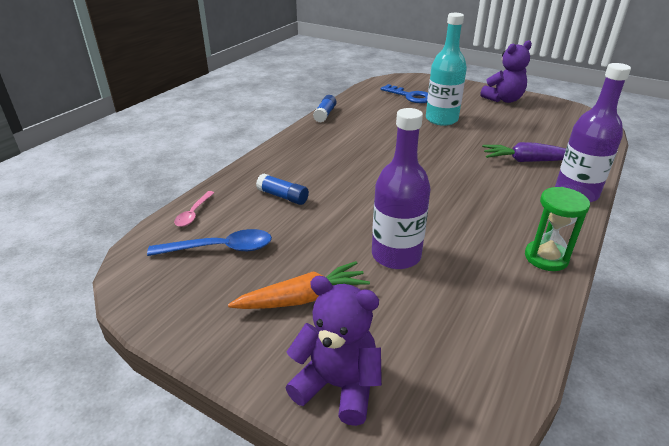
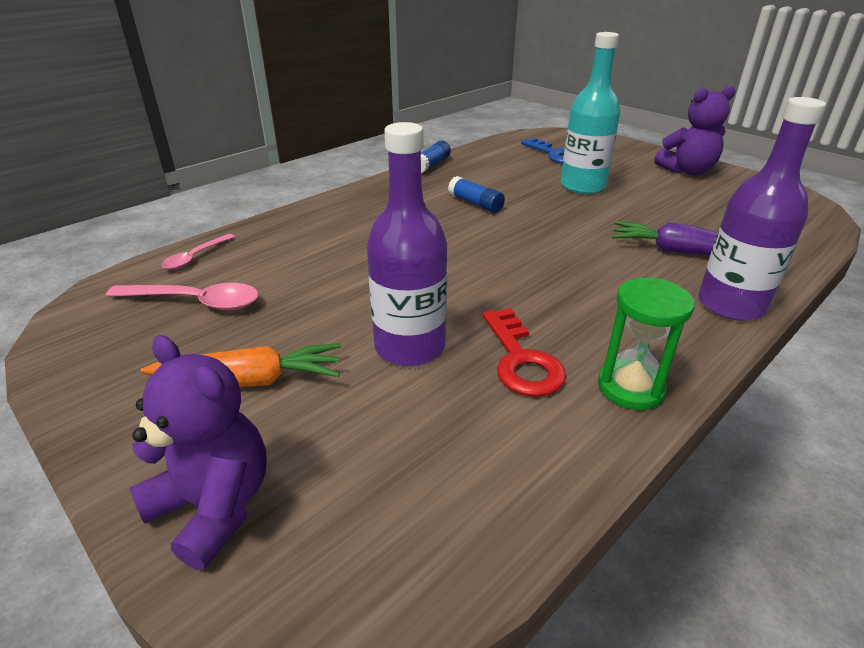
camera: 15 degrees right, 0 degrees up
blue spoon [147,229,272,256] -> pink spoon [106,283,259,310]
blue glue stick [256,174,309,205] -> blue glue stick moved to [448,176,505,213]
none -> red key [482,308,566,397]

